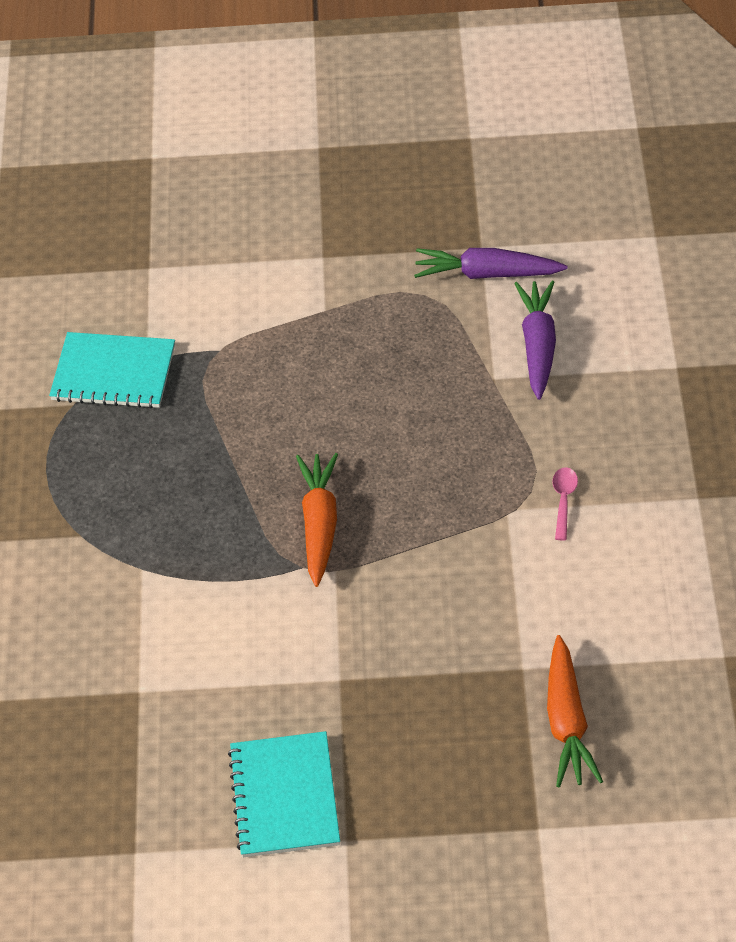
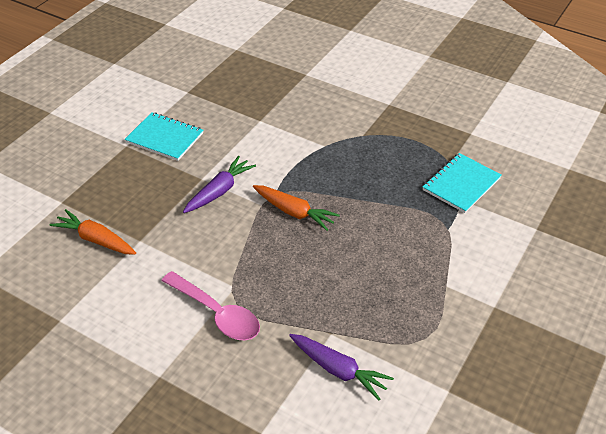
camera: 120 degrees right, 5 degrees down
purple carrot [414,248,567,279] -> purple carrot moved to [183,156,256,213]
pink spoon [552,467,578,541] -> pink spoon [162,271,260,340], size x2.18

